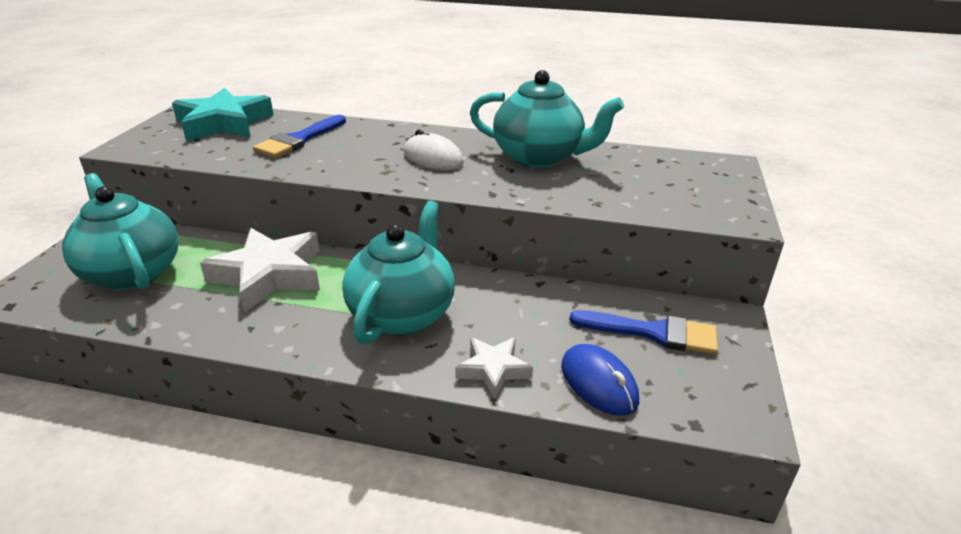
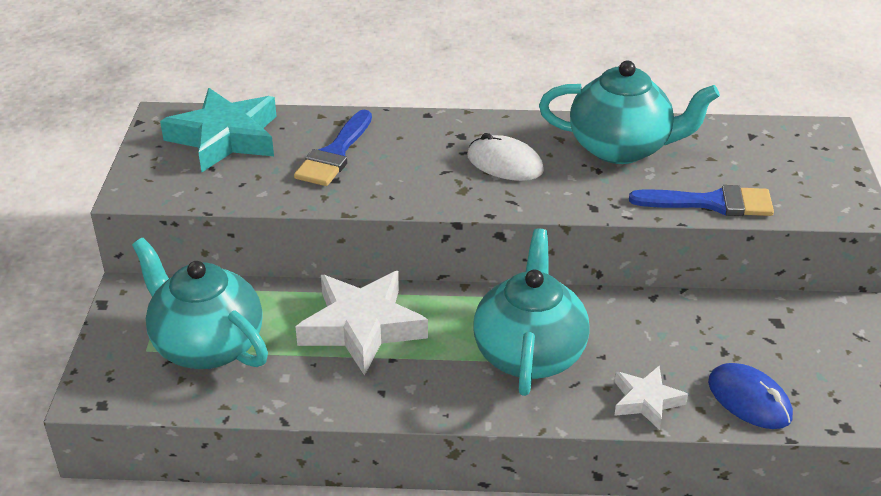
camera: 10 degrees left, 5 degrees up
blue brush [569,310,718,355] -> blue brush moved to [629,185,774,216]

